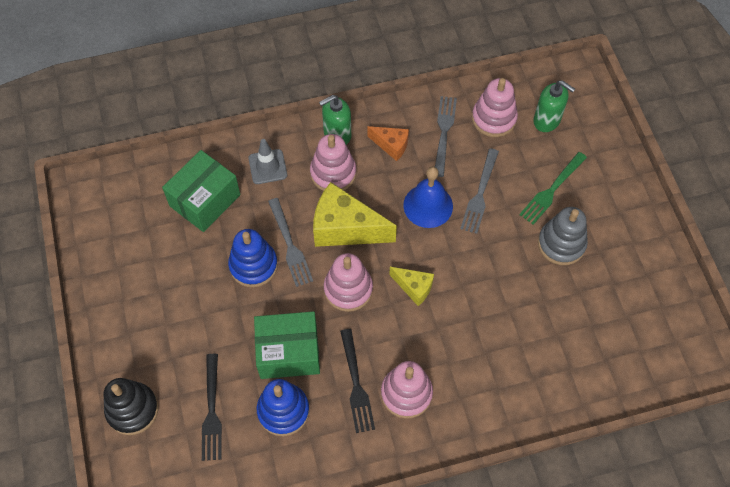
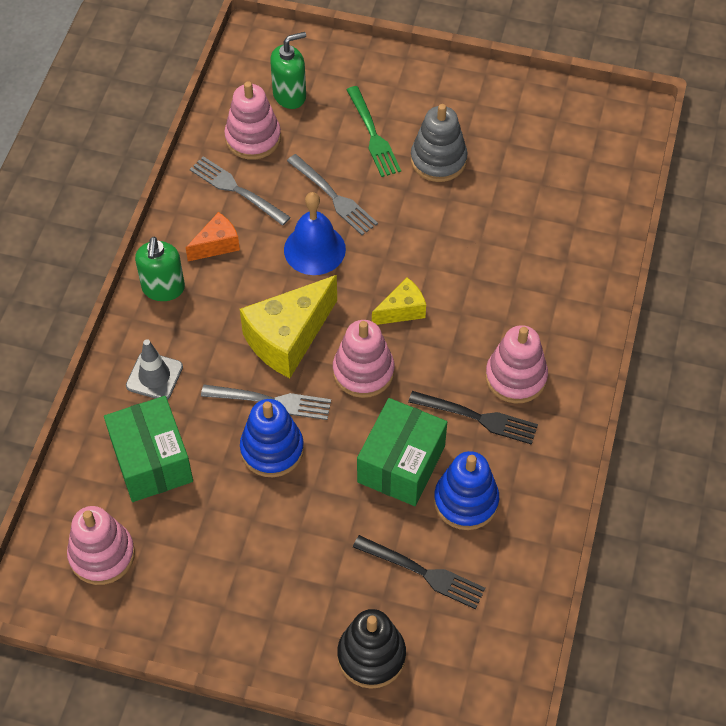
camera: 60 degrees left, 5 degrees down
pink stacking toy [310,134,356,191] -> pink stacking toy moved to [67,506,135,585]

